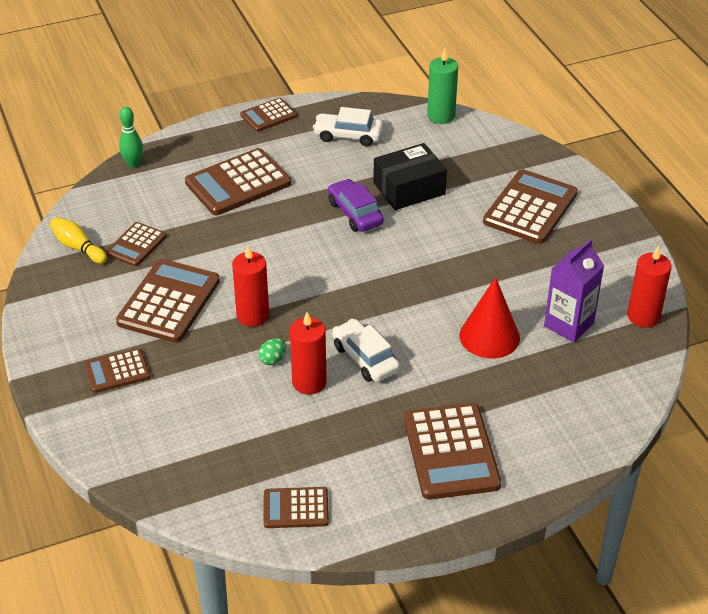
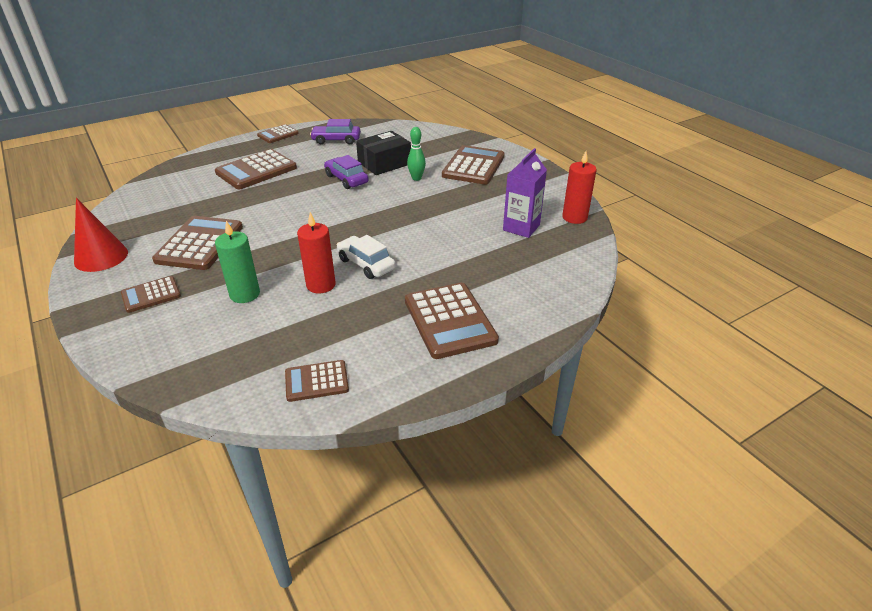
camera: 10 degrees left, 5 degrees down
yellow bowling pin [50,217,107,264] -> none
brown calculator [106,222,166,266] -> none
green bowling pin [119,107,143,168] -> green bowling pin moved to [407,127,426,181]
red candle [232,246,269,327] -> none
green egg [258,338,286,365] -> none
white car [313,107,383,146] -> purple car [310,119,361,144]
green candle [427,49,458,124] -> green candle moved to [215,221,260,303]
red cone [460,277,520,359] -> red cone moved to [74,198,128,272]

